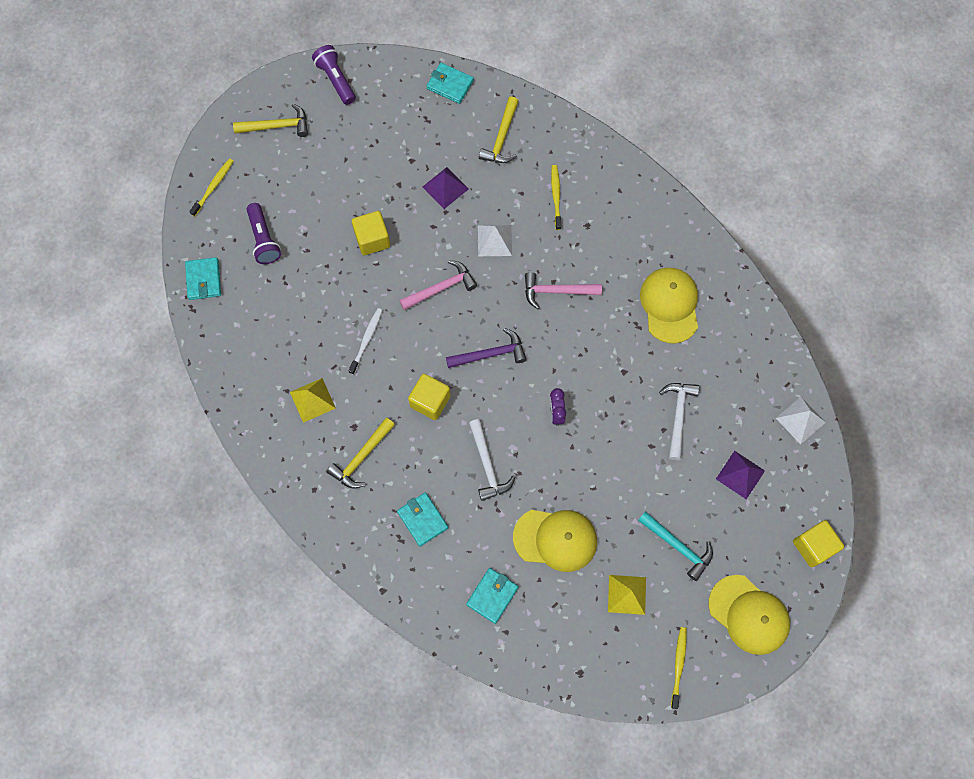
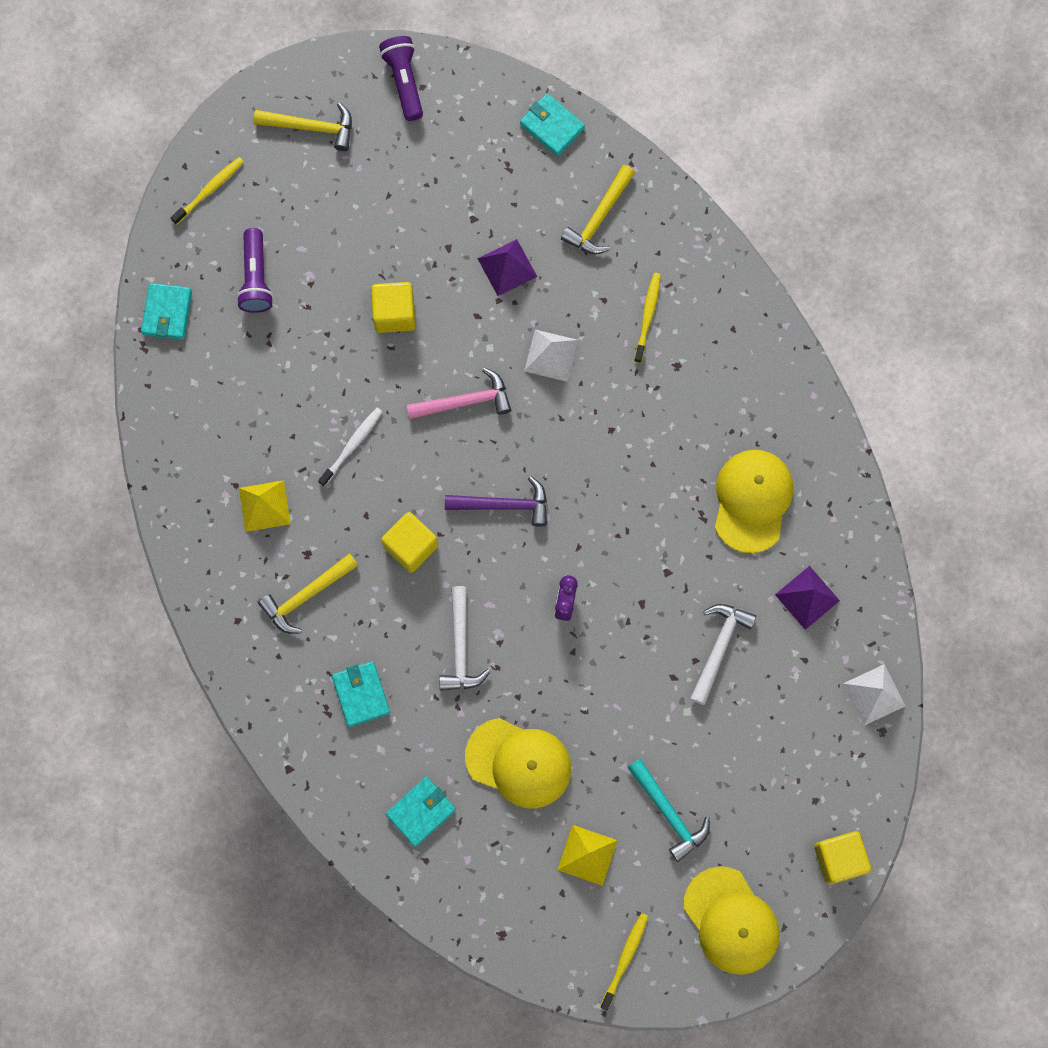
camera: 15 degrees right, 5 degrees up
pink hammer [525,272,602,309] -> none
purple pyramid [716,451,765,499] -> purple pyramid moved to [775,566,840,630]

